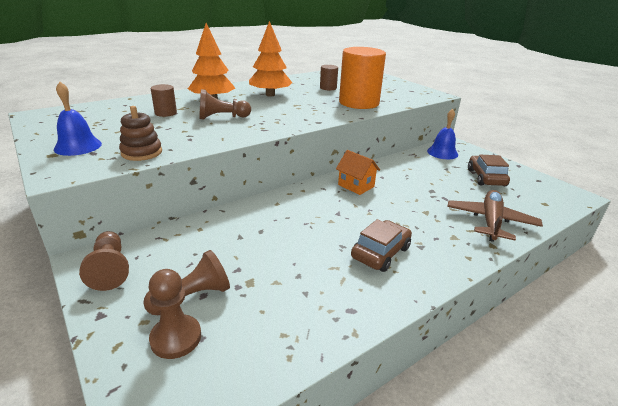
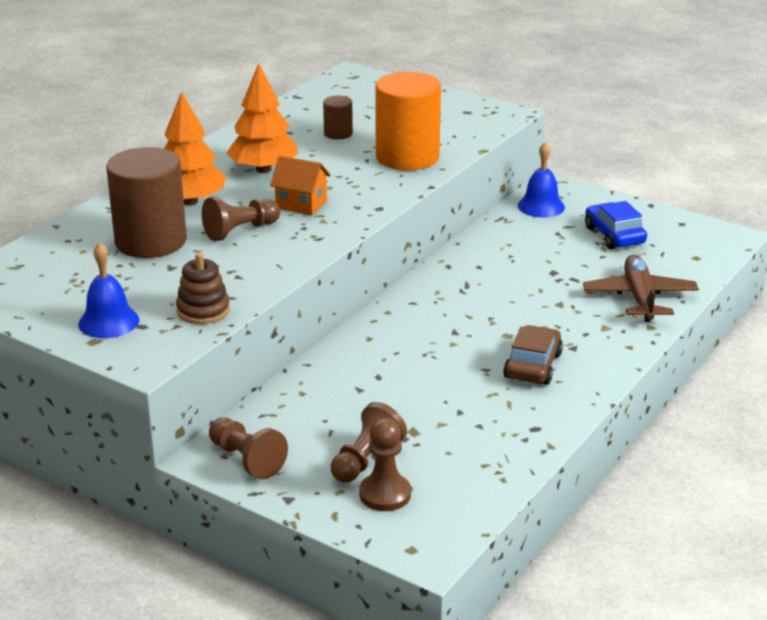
camera: 20 degrees left, 0 degrees up
brown cylinder [151,84,177,117] -> brown cylinder [106,147,187,258], size x2.15
orange house [336,150,380,195] -> orange house moved to [270,156,331,215]
brown car [468,155,510,186] -> blue car [585,201,647,249]

